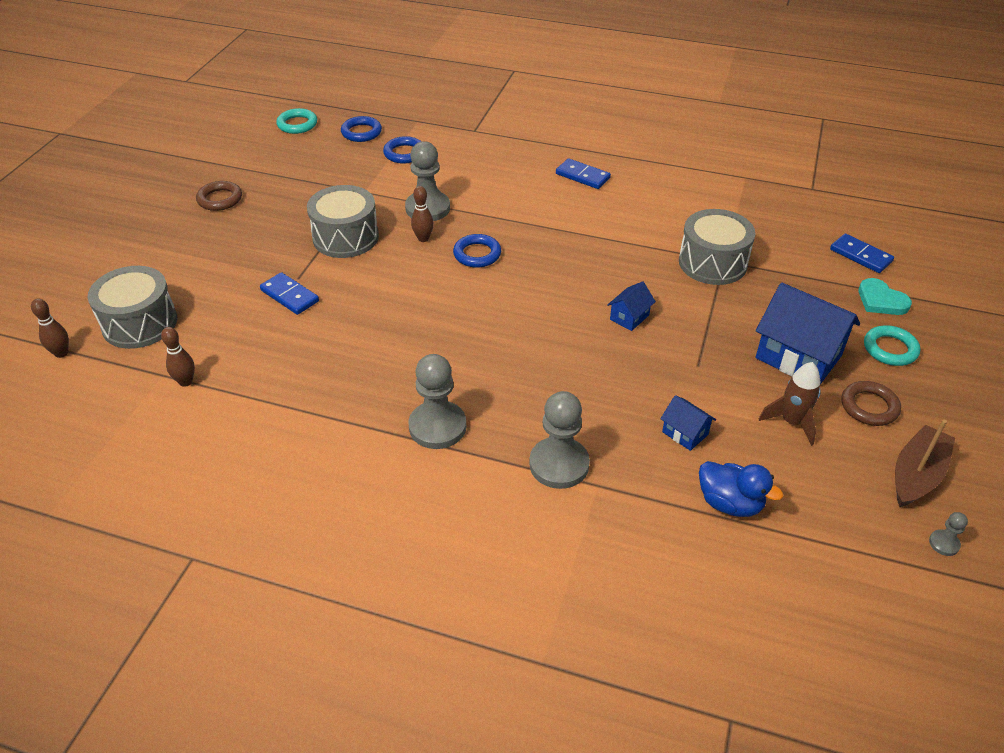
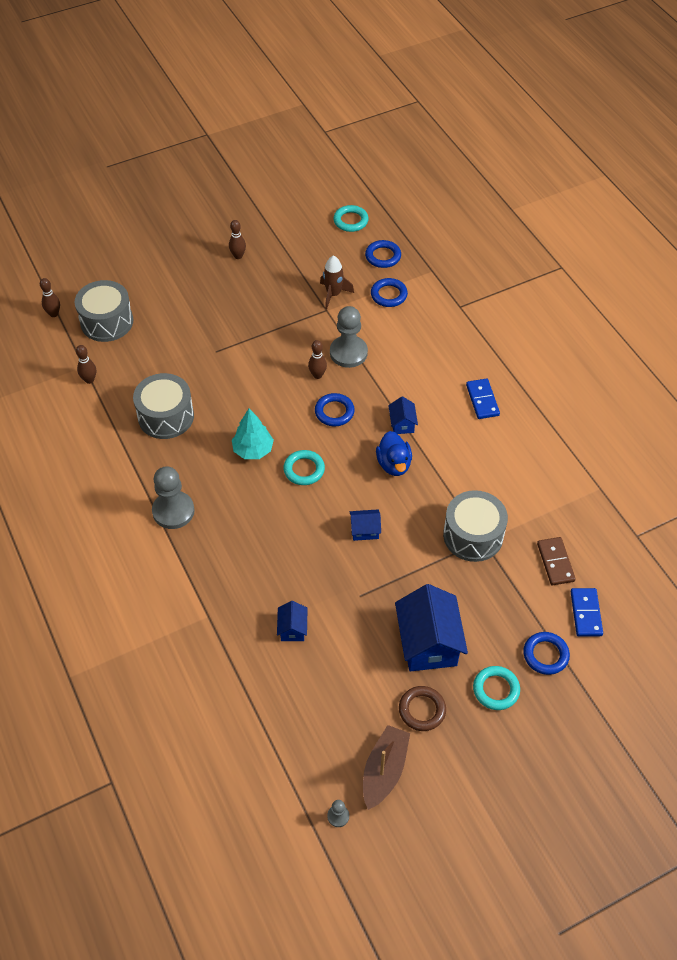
camera: 45 degrees right, 10 degrees up
brown ring [196,181,242,211] -> brown bowling pin [229,220,246,259]
blue domino [260,272,319,315] -> none
grey drum [307,185,379,258] -> grey drum moved to [133,373,194,439]
grey pawn [529,391,590,489] -> none
blue duck [699,461,783,517] -> blue duck moved to [376,431,412,476]
brown rocket [759,362,821,446] -> brown rocket moved to [320,255,354,309]
turquoise heart [859,278,912,315] -> blue ring [523,632,570,675]
brown boat [895,420,955,507] -> brown boat turned 60 degrees counterclockwise [363,725,410,810]
none -> turquoise tree [232,409,274,459]
none -> turquoise ring [283,450,325,485]
none -> blue house [388,396,418,434]
none -> brown domino [537,537,576,585]

